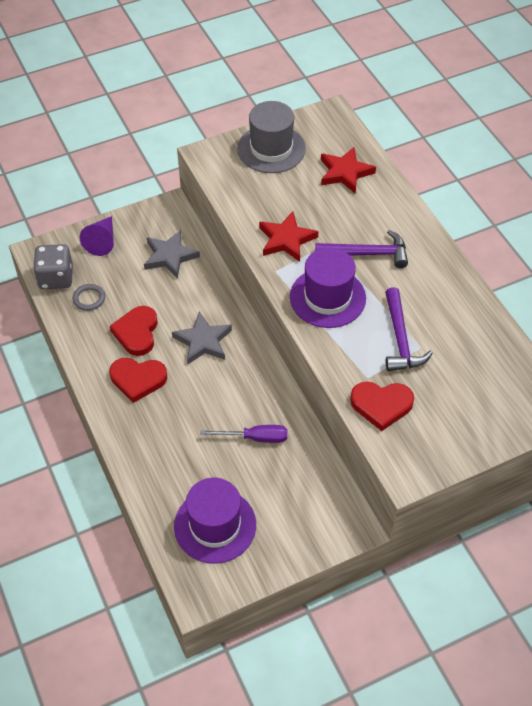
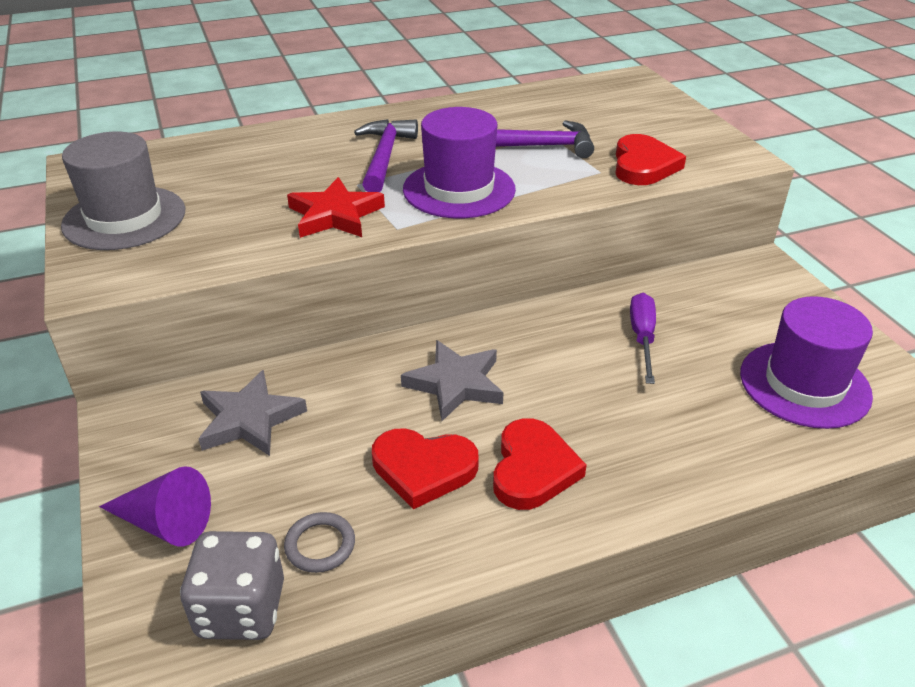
camera: 85 degrees left, 15 degrees down
red star [321,147,376,194] -> none

